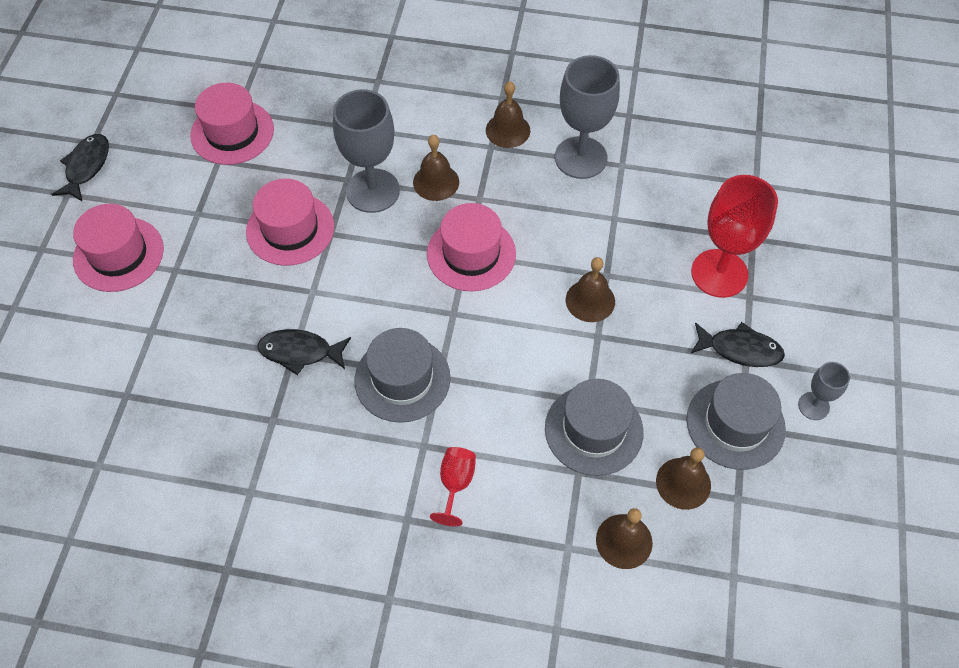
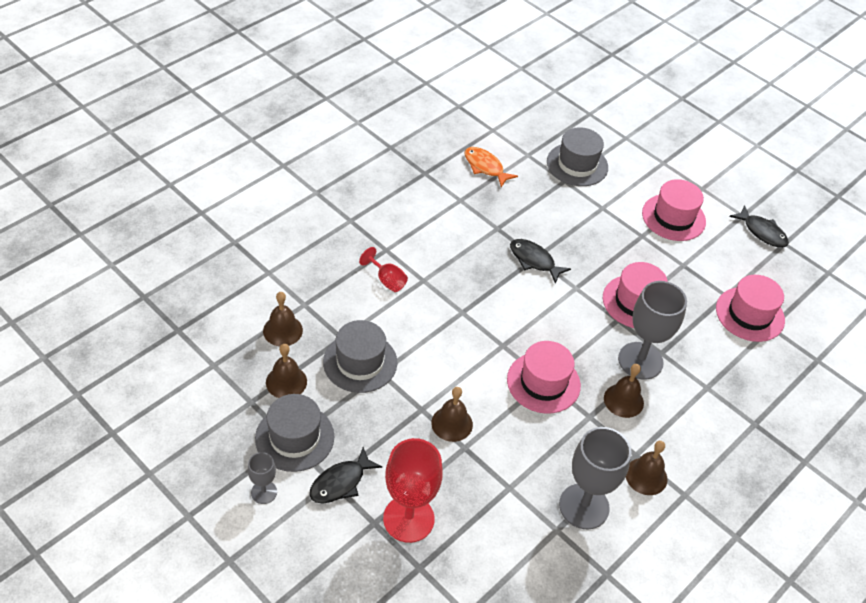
camera: 120 degrees right, 10 degrees down
black fish [258,329,351,375] -> black fish turned 90 degrees counterclockwise [510,239,571,284]
grey hat [354,328,451,423] -> grey hat moved to [547,127,608,186]
none -> orange fish [465,147,518,187]

